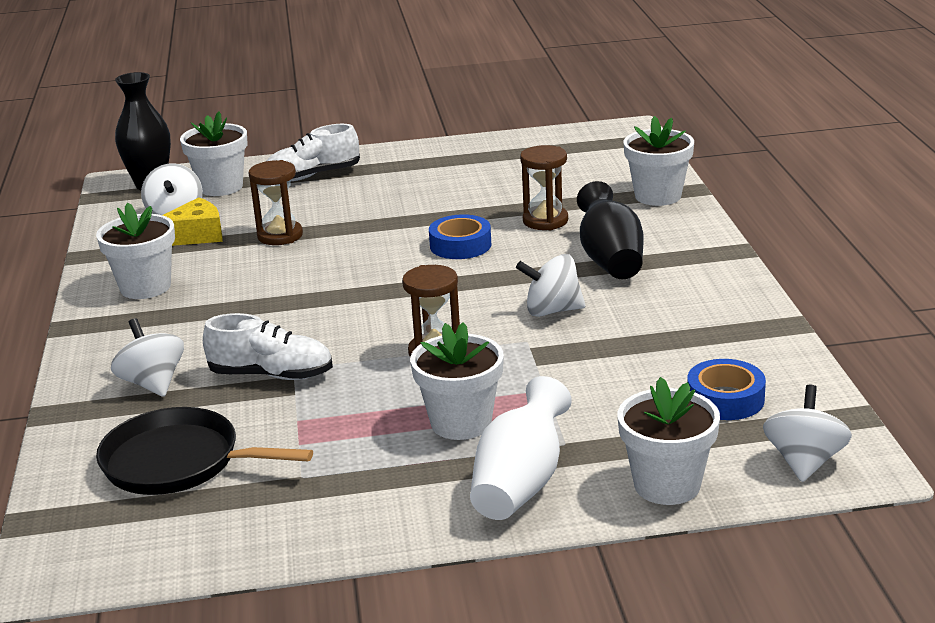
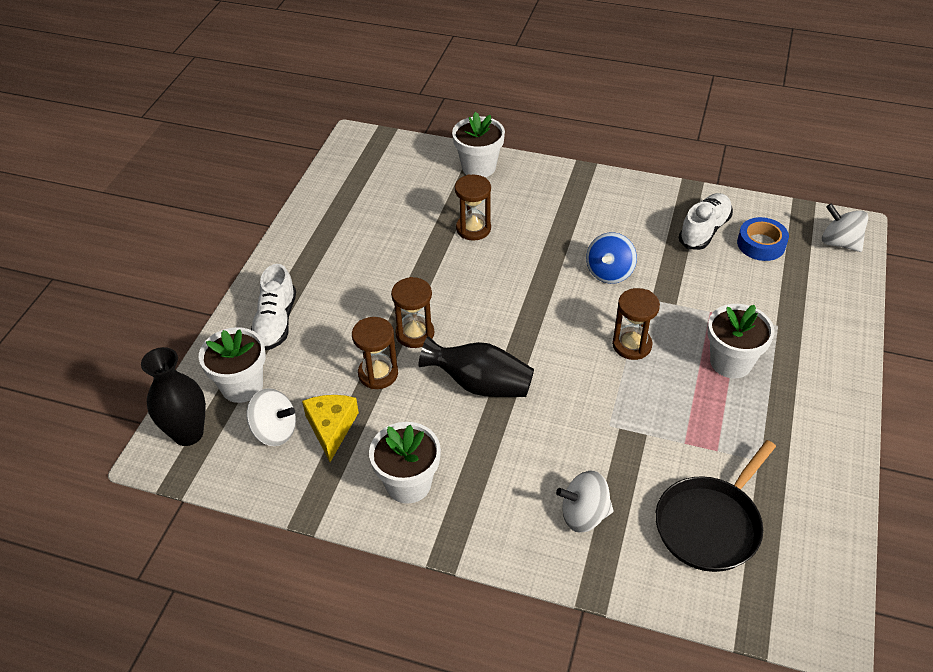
camera: 65 degrees left, 20 degrees up
white shoe [203,313,333,380] -> white shoe moved to [679,193,733,250]
blue tape [429,214,491,259] -> none
white vase [470,376,572,520] -> none
white spinning top [516,254,585,317] -> blue spinning top [586,232,637,284]
black vase [577,181,643,279] -> black vase moved to [418,336,534,397]
white flower pot [618,377,720,505] -> none
none -> brown hourglass [391,277,434,348]

